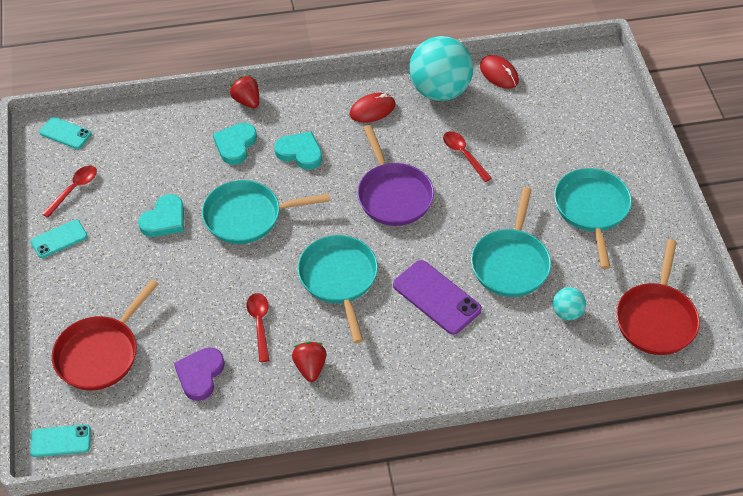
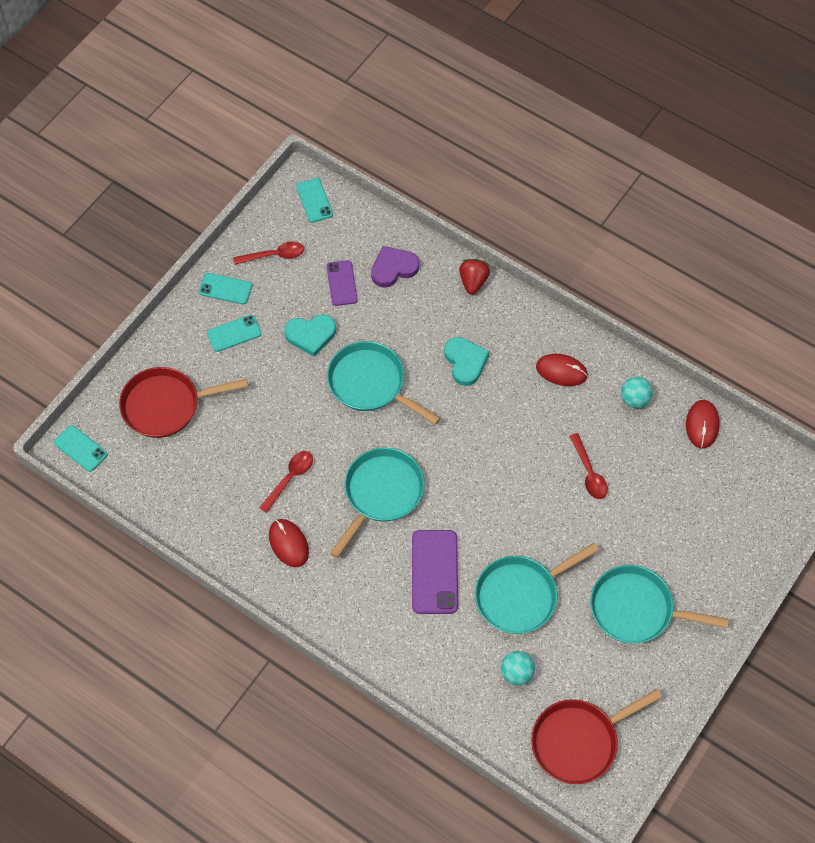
camera: 45 degrees right, 10 degrees up
purple heart [174,347,225,401] -> purple heart moved to [371,246,420,288]
turquoise heart [213,123,257,165] -> none
red strawberry [292,342,327,382] -> red mouse [269,519,309,567]
purple pan [357,125,434,226] -> none
turquoise ball [409,36,473,101] -> turquoise ball [621,377,653,408], size x0.45
red spoon [443,131,492,182] -> red spoon turned 150 degrees clockwise [570,433,608,499]
turquoise pan [554,168,632,269] -> turquoise pan turned 120 degrees counterclockwise [590,565,729,643]
none -> turquoise phone [207,315,261,352]
none -> purple phone [326,260,358,306]

